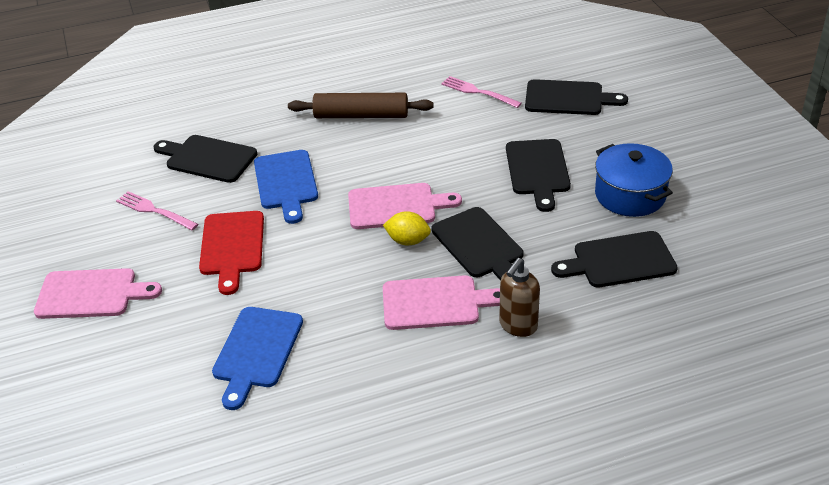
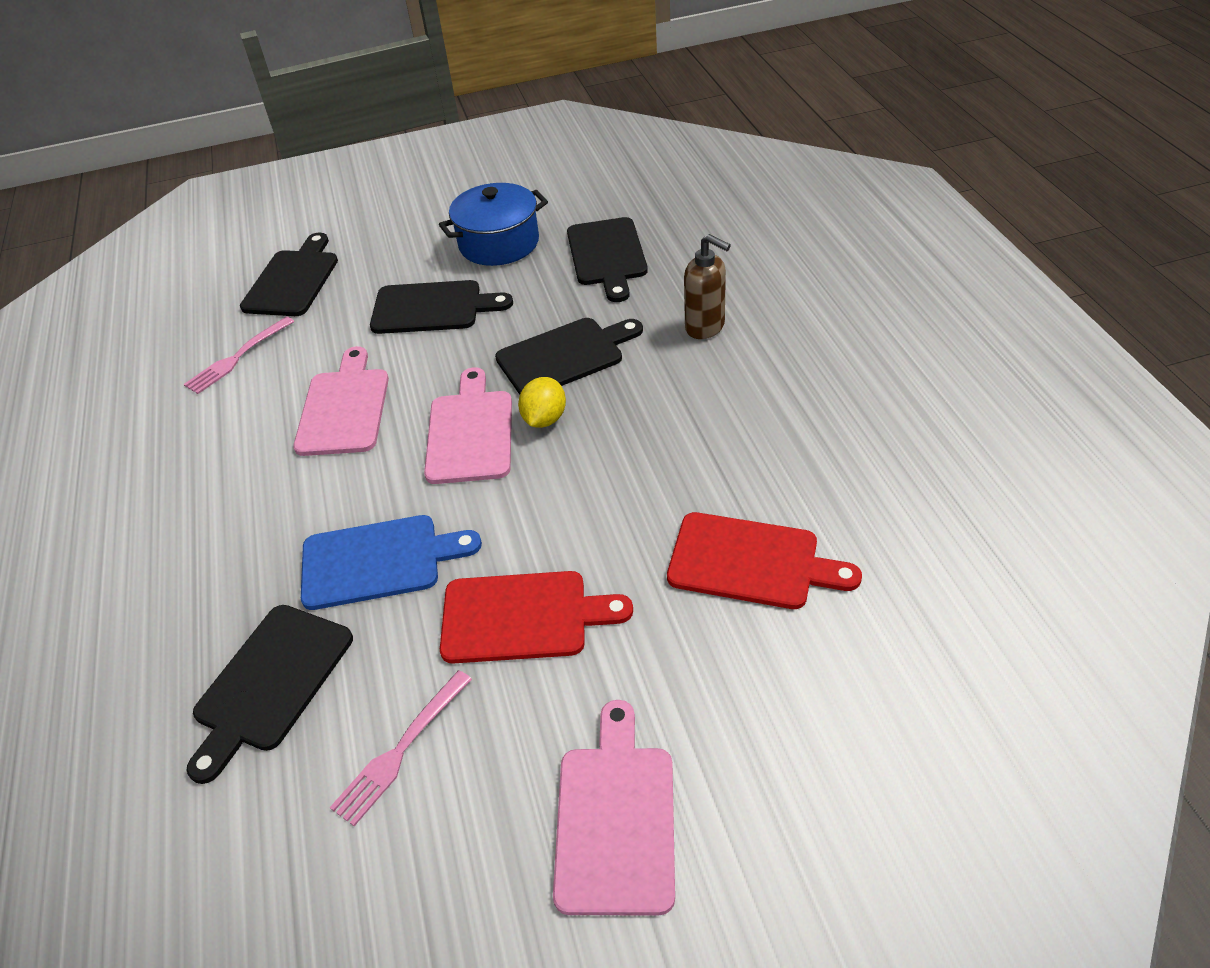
camera: 85 degrees left, 5 degrees up
blue cutting board [212,307,303,410] -> red cutting board [667,512,862,609]
brown rolling pin [288,93,434,118] -> none
pink cutting board [383,275,500,330] -> pink cutting board moved to [293,346,389,456]

